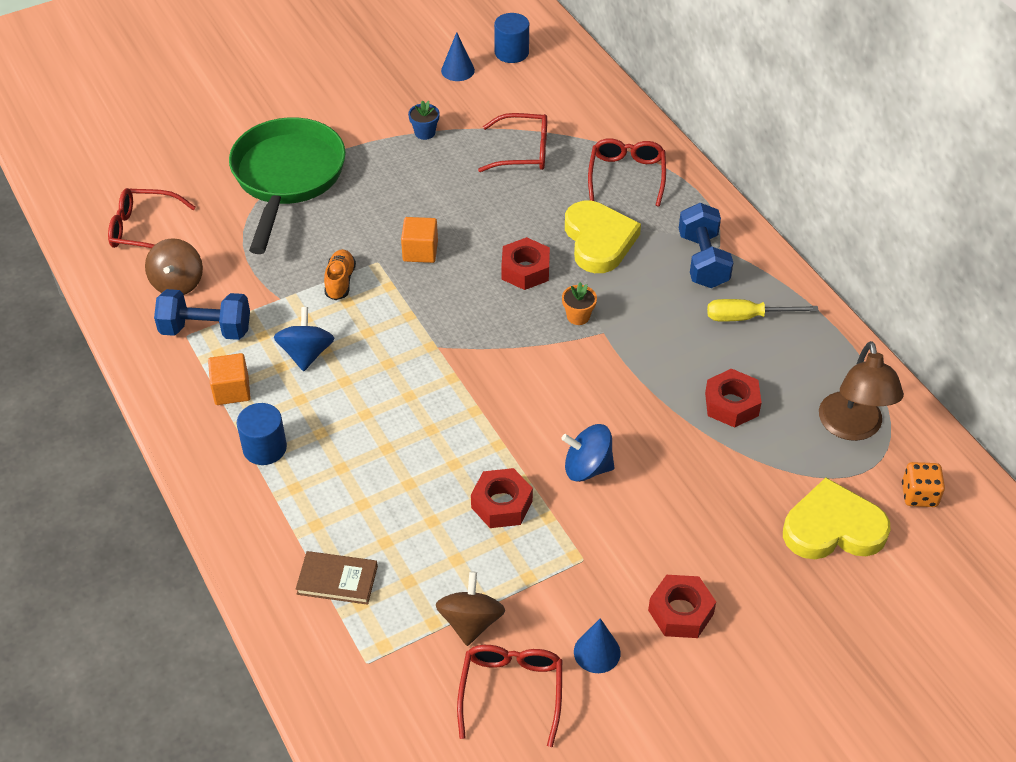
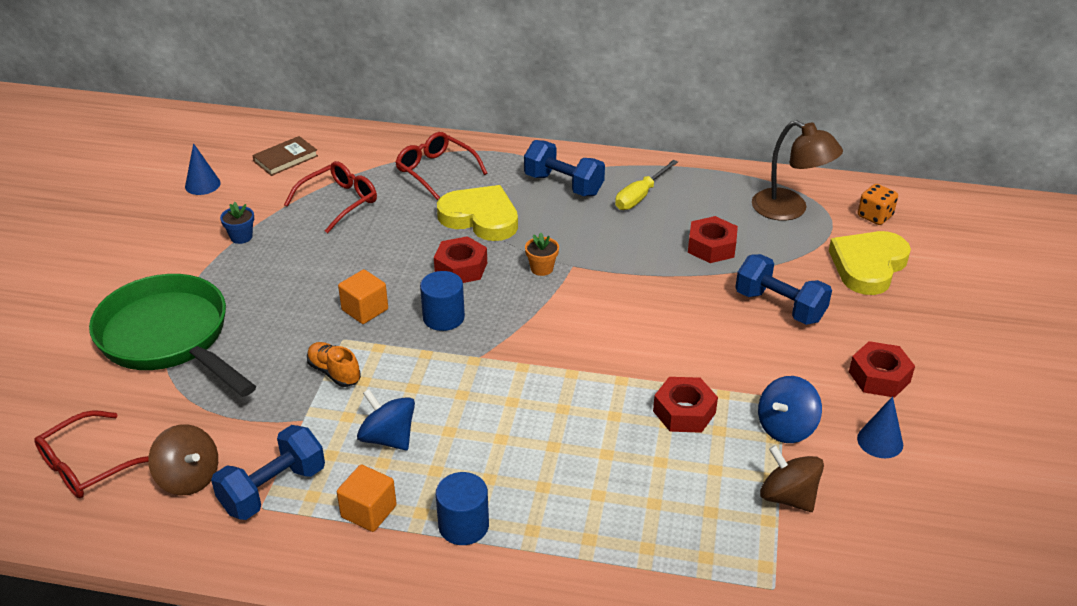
camera: 50 degrees left, 10 degrees down
brown book [296,551,378,605] -> brown book moved to [252,136,318,176]
red glasses [457,645,562,747] -> none
blue cylinder [494,13,529,63] -> blue cylinder moved to [420,271,465,331]
blue spinning top [561,424,614,482] -> blue spinning top moved to [758,376,822,443]
none -> blue dumbbell [735,254,832,325]

